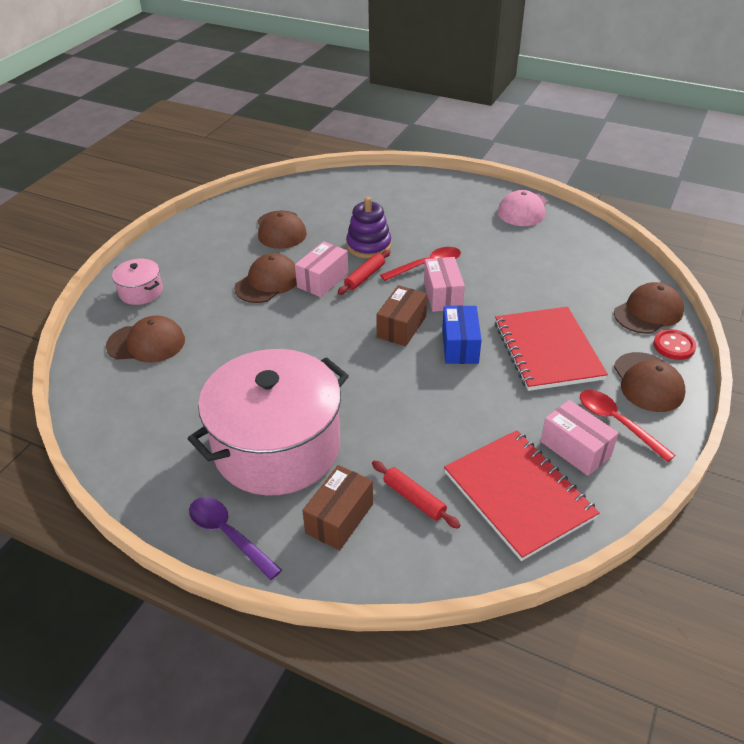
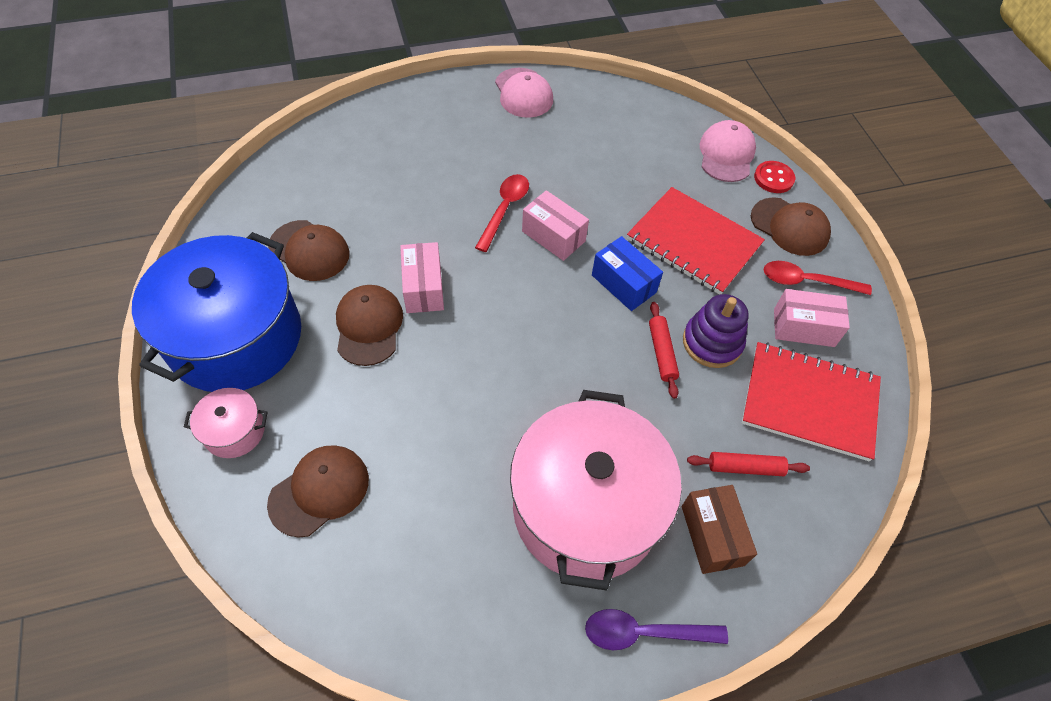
camera: 45 degrees left, 15 degrees up
red rolling pin [338,250,390,295] -> red rolling pin moved to [649,302,679,399]
purple stacking toy [346,197,391,258] -> purple stacking toy moved to [683,294,749,368]
brown box [376,285,427,346] -> none
brown cap [614,282,684,334] -> pink cap [700,120,756,182]
none -> blue pot [132,232,301,392]

